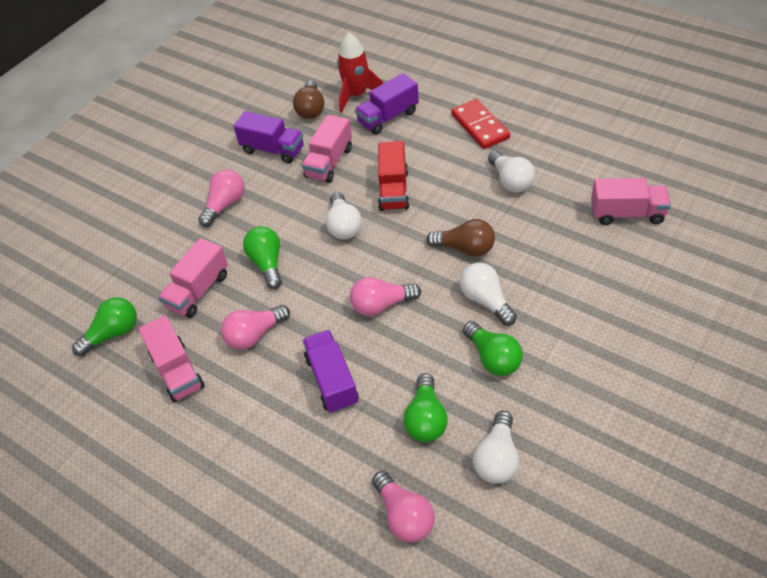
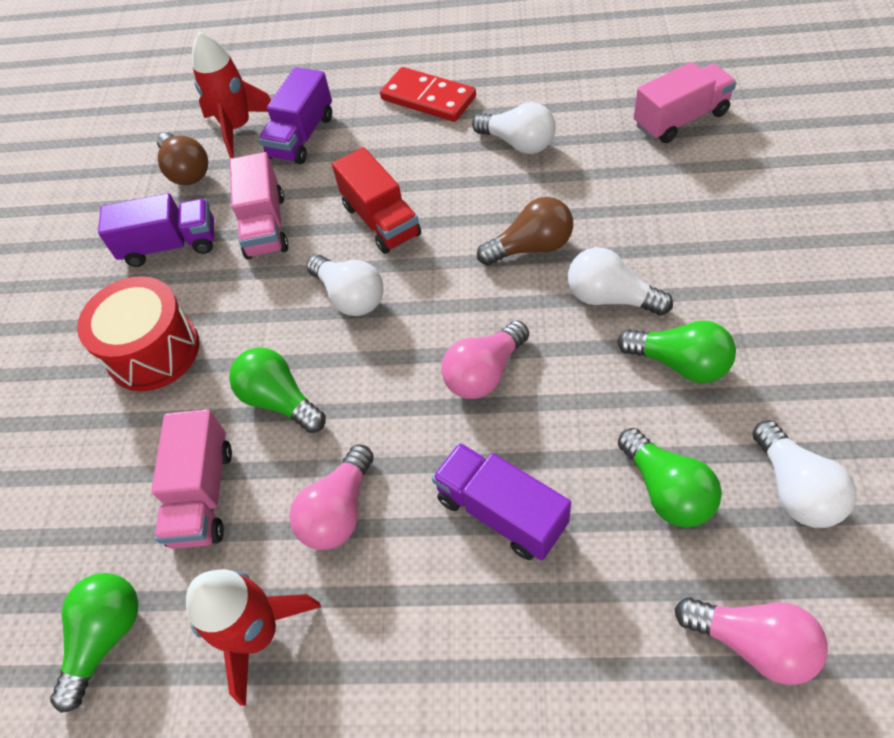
camera: 30 degrees left, 5 degrees up
pink truck [138,315,205,402] -> red rocket [186,569,321,706]
pink light bulb [198,170,245,227] -> red drum [77,276,199,391]

